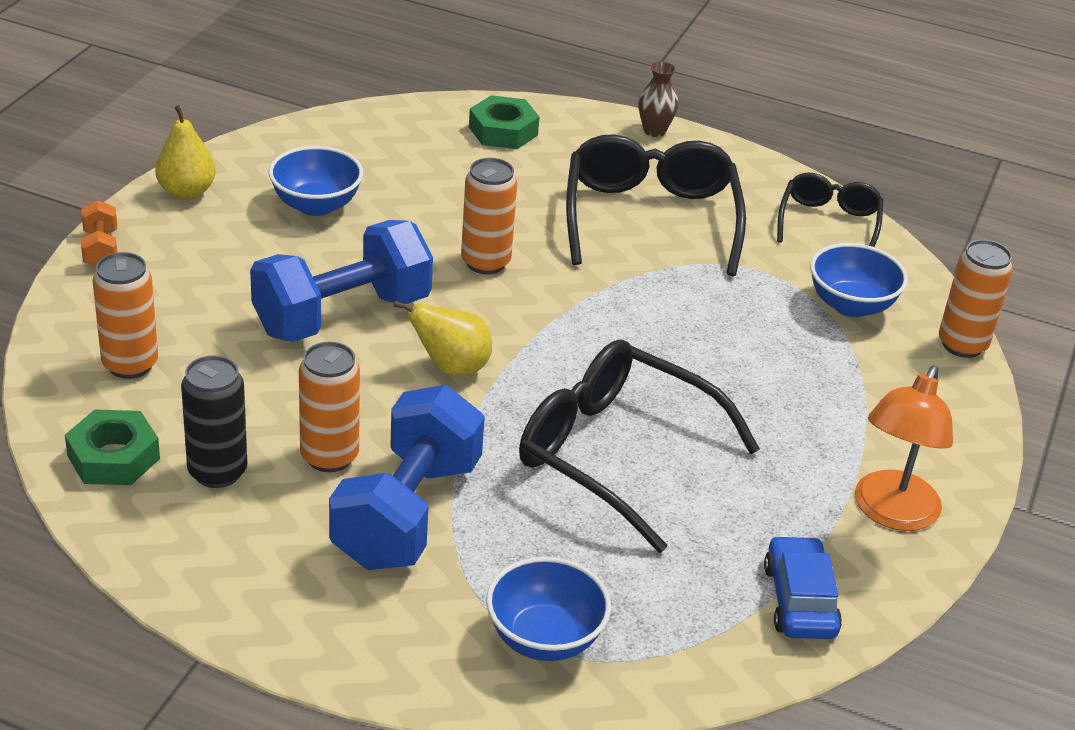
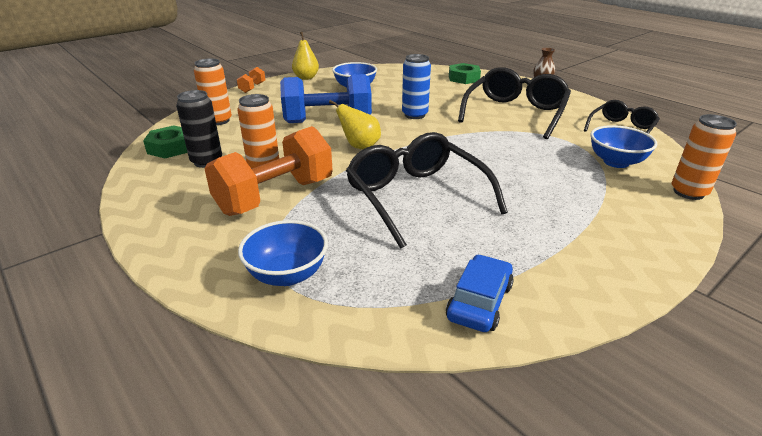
camera: 30 degrees right, 5 degrees down
blue dumbbell [329,385,485,570] -> orange dumbbell [205,126,333,216]
orange can [461,158,517,274] -> blue can [402,54,431,119]
orange lamp [855,365,953,531] -> none

